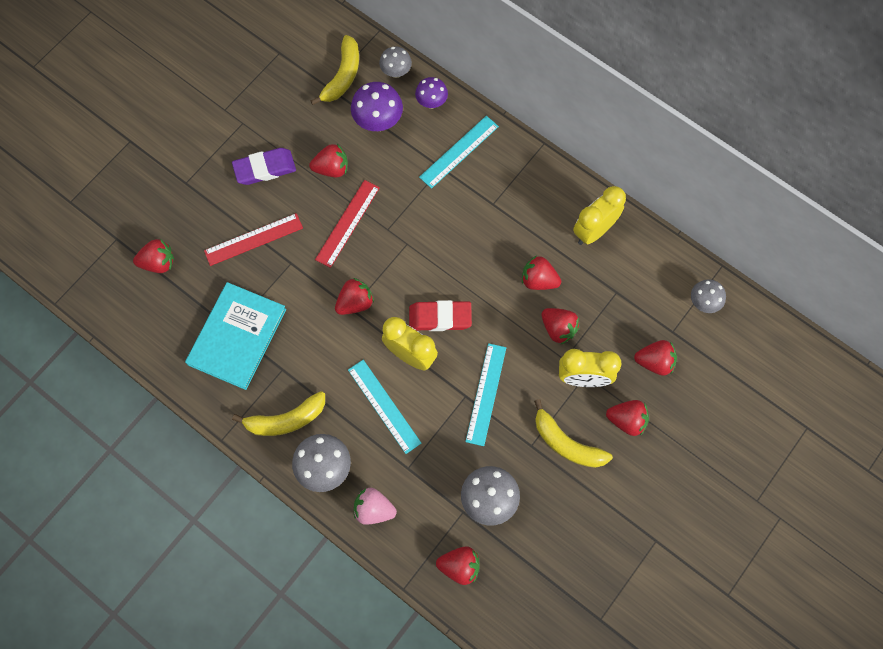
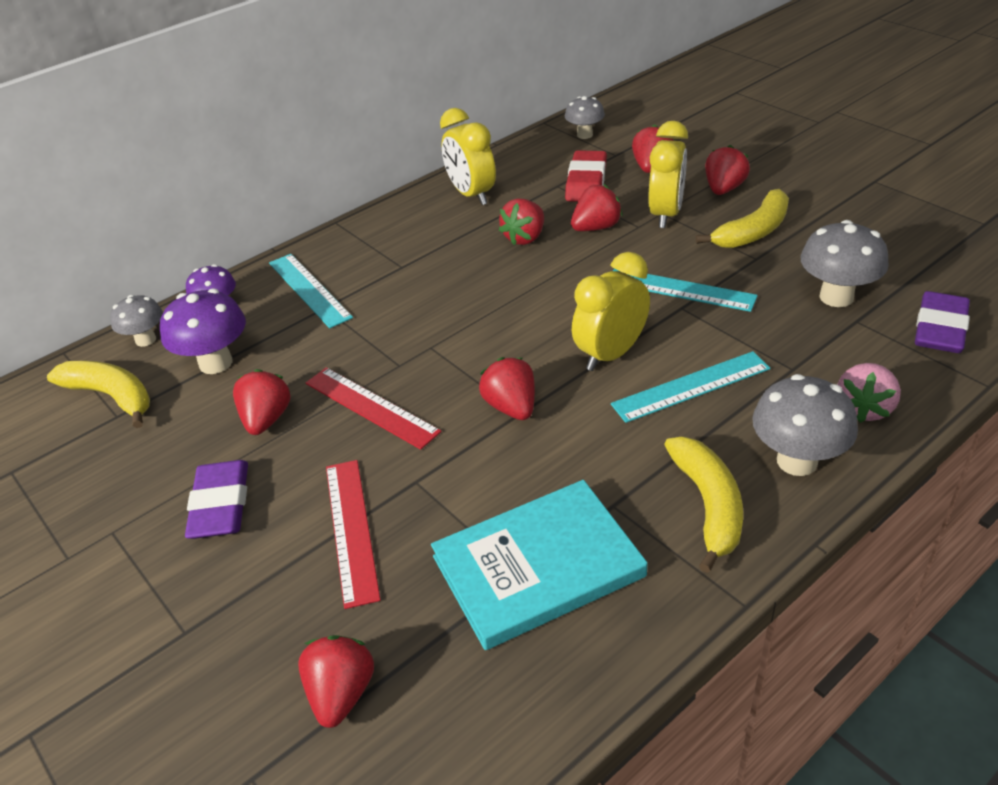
camera: 75 degrees left, 30 degrees down
turquoise book [185,282,286,390] -> turquoise book turned 60 degrees counterclockwise [431,480,647,650]
red eraser [409,300,472,331] -> red eraser moved to [565,150,607,202]
red strawberry [436,546,480,585] -> purple eraser [915,291,970,353]

